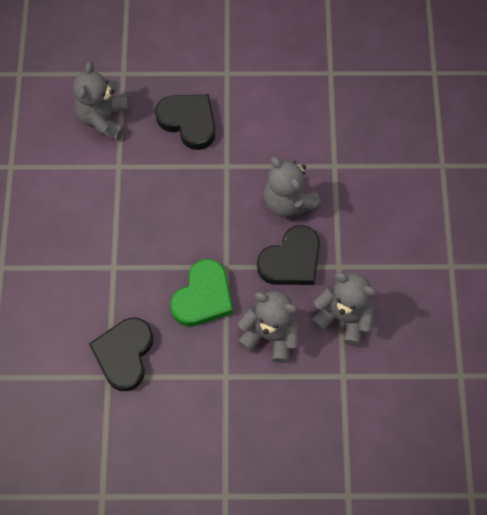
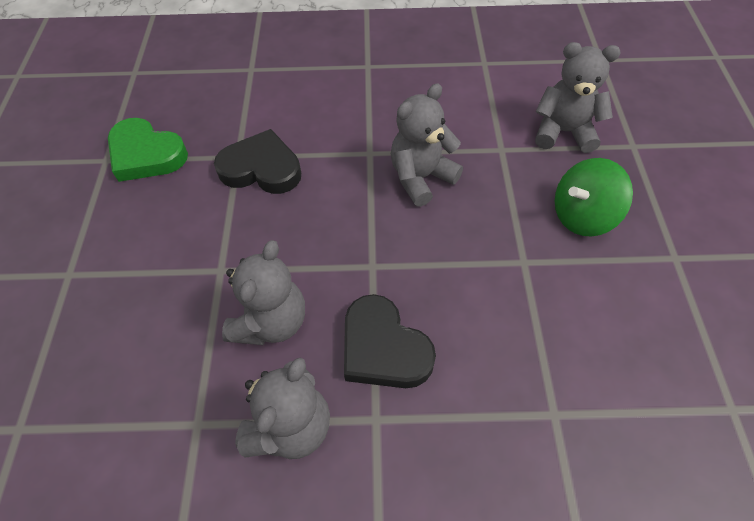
camera: 90 degrees right, 10 degrees down
black heart [155,94,215,150] -> green spinning top [555,158,633,237]
green heart [170,259,233,327] -> green heart moved to [108,118,188,182]
grey teddy bear [264,157,321,217] -> grey teddy bear moved to [391,83,463,207]

